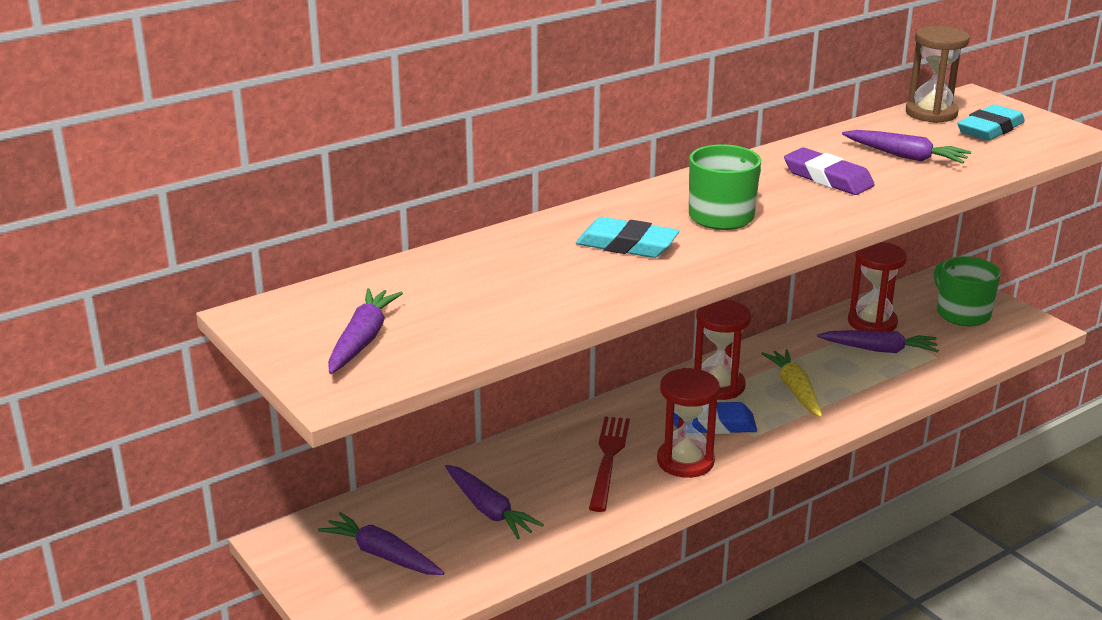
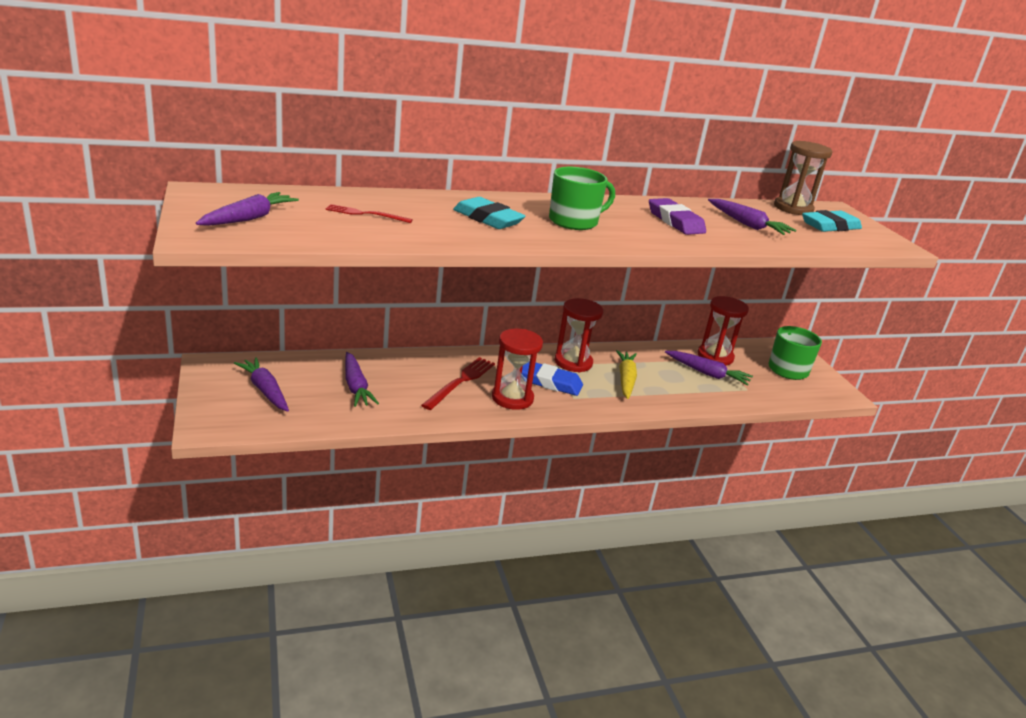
camera: 15 degrees right, 0 degrees up
none -> red fork [325,204,413,223]

